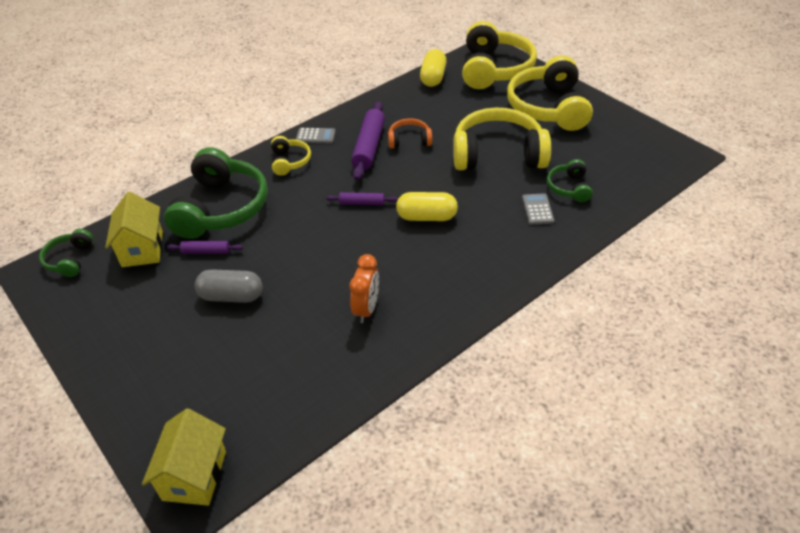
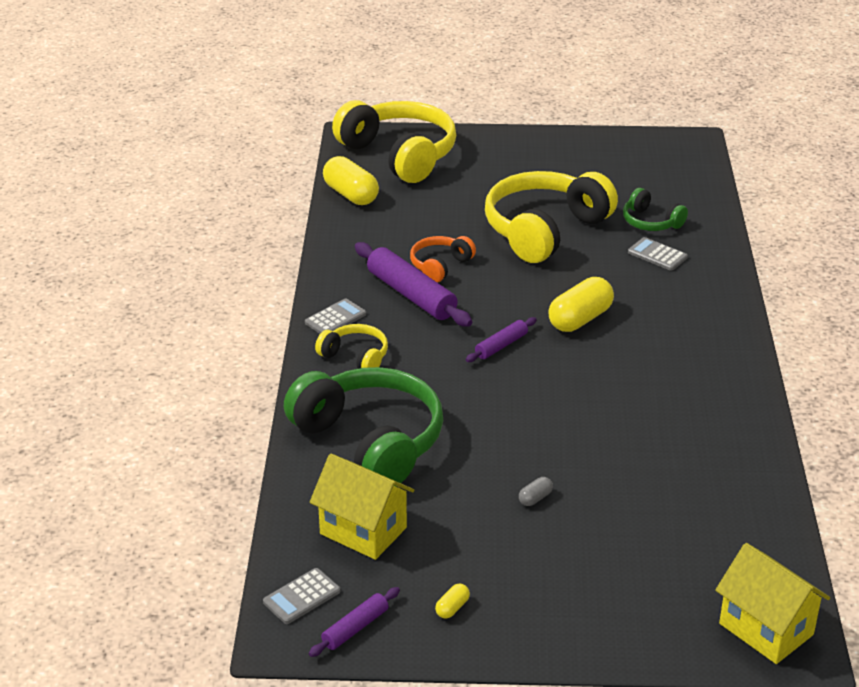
camera: 50 degrees left, 10 degrees down
green headphones [39,229,93,277] -> grey calculator [263,568,340,624]
purple rolling pin [167,241,243,254] -> purple rolling pin moved to [309,587,400,657]
grey capsule [195,269,263,303] -> grey capsule [519,477,553,506], size x0.44
orange clock [350,254,379,323] -> none
yellow headphones [507,55,593,131] -> none
none -> yellow capsule [435,584,470,619]

